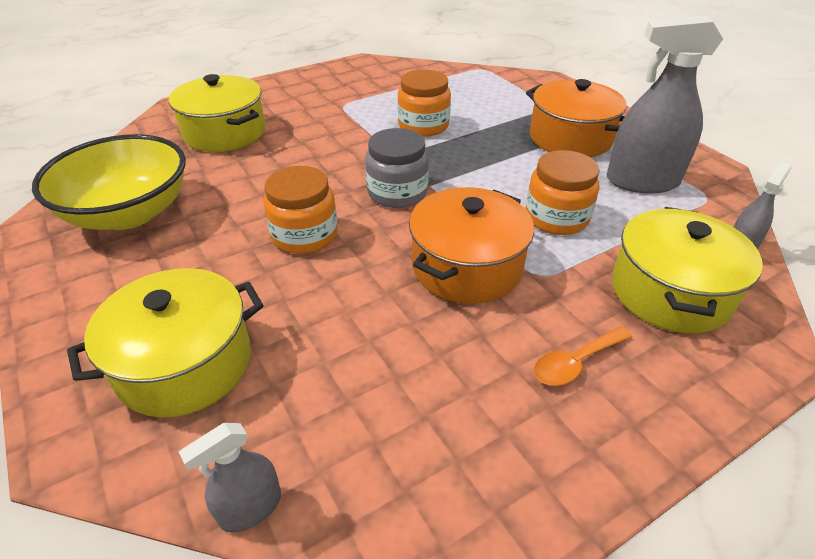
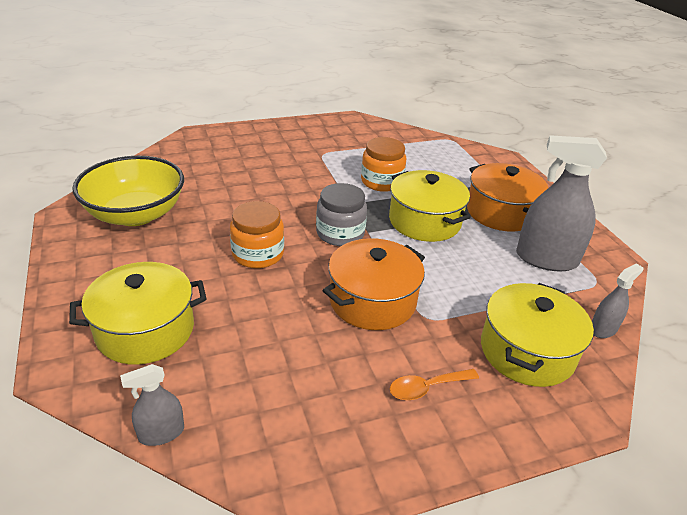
camera: 10 degrees right, 5 degrees down
yellow pot [169,74,265,152] -> yellow pot moved to [389,170,471,242]
orange jar [526,150,600,235] -> none

